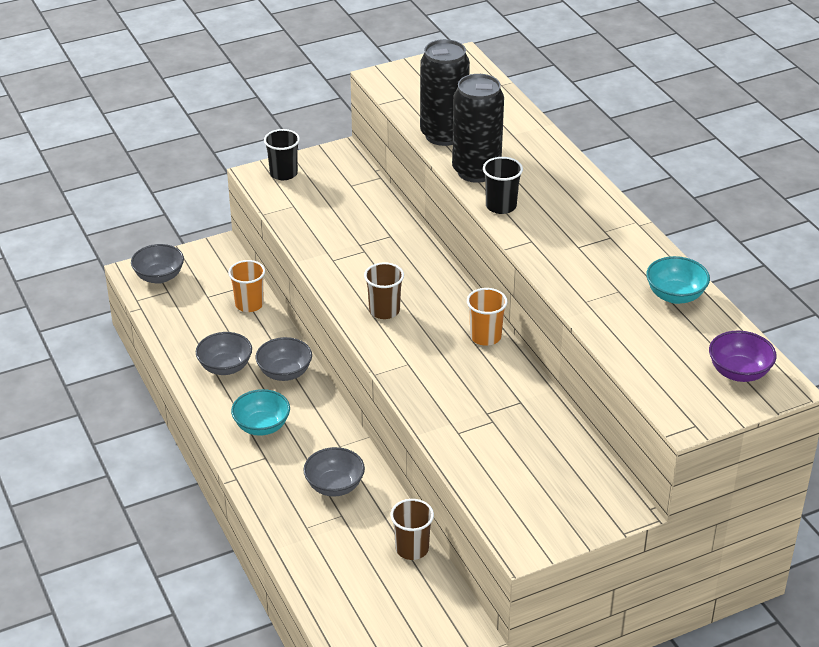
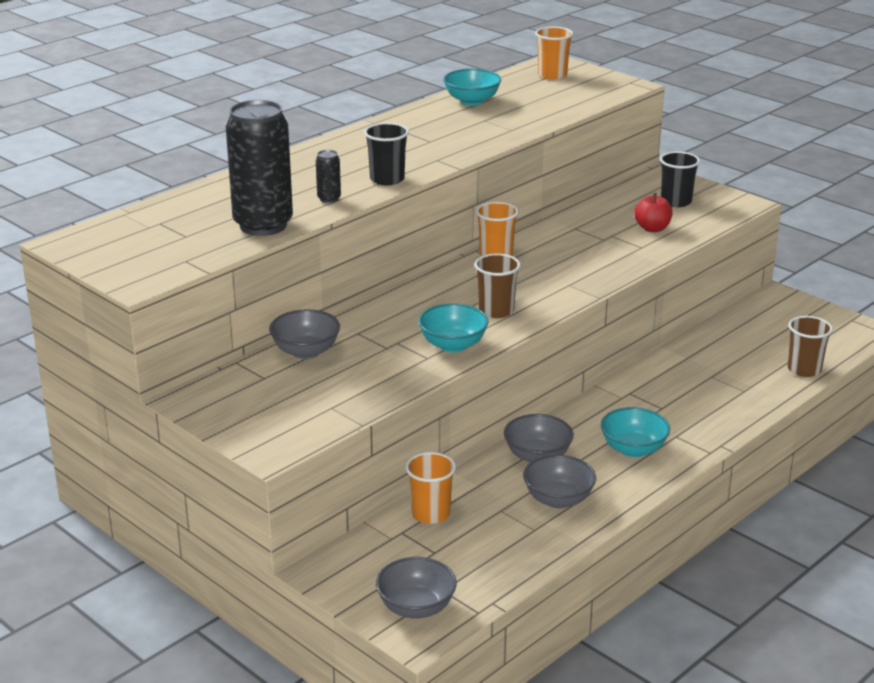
camera: 110 degrees left, 10 degrees down
black cup [264,129,300,180] -> black cup moved to [660,151,700,207]
grey bowl [303,447,365,496] -> grey bowl moved to [269,309,340,359]
brown cup [390,499,434,560] -> brown cup moved to [788,316,833,377]
black can [452,74,504,183] -> black can [316,150,341,203], size x0.41
purple bowl [709,331,777,382] -> orange cup [535,27,573,79]
none -> turquoise bowl [418,303,489,352]
none -> red apple [635,193,673,232]

